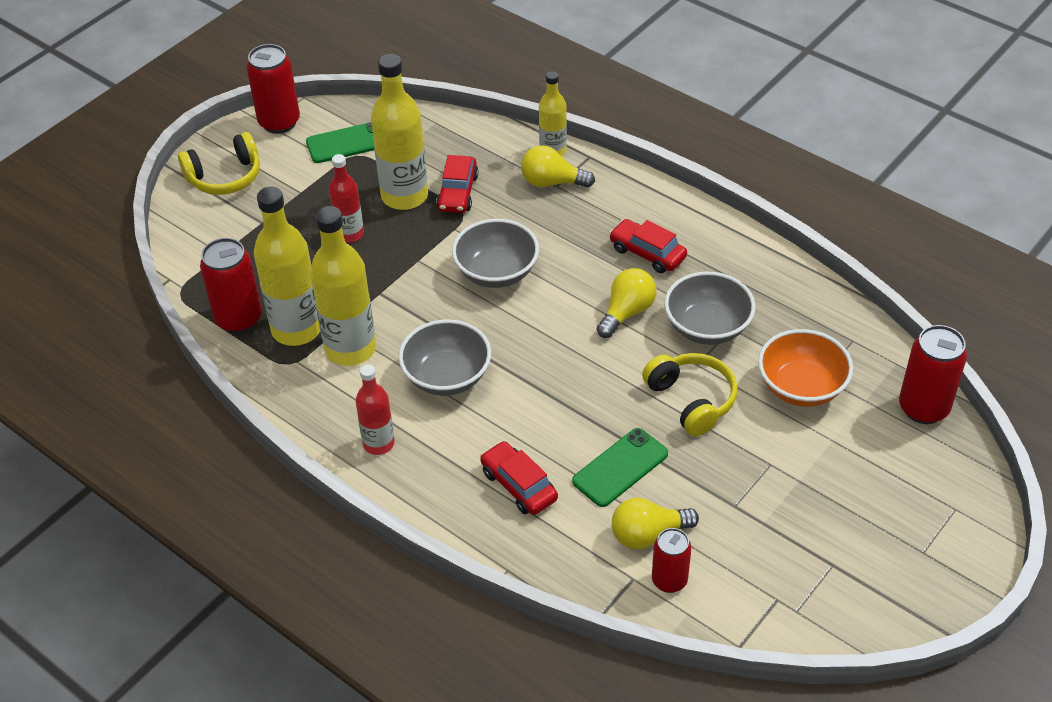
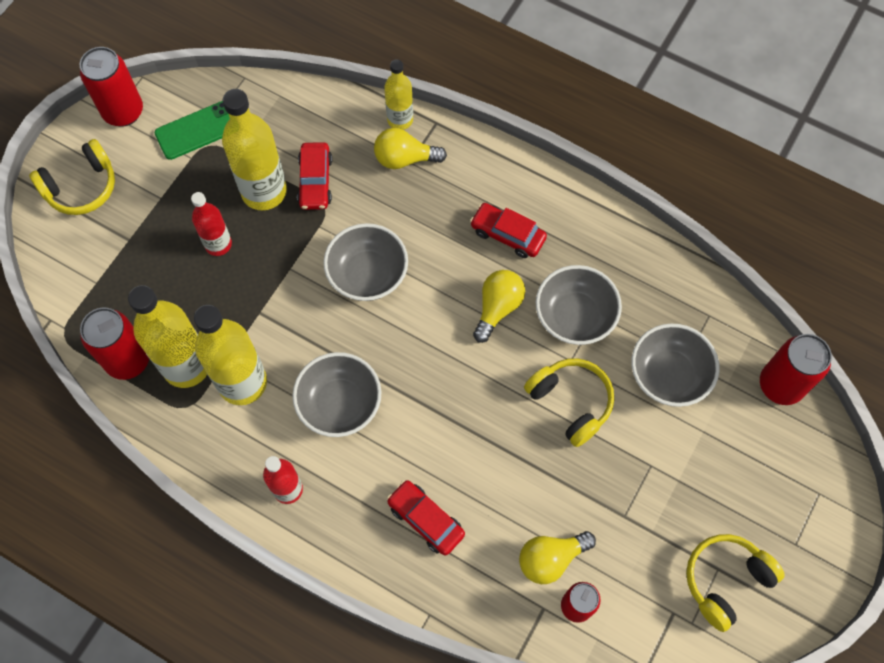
camera: 10 degrees left, 20 degrees up
green phone [572,428,668,507] -> none
orange bowl [758,329,853,407] -> grey bowl [631,323,720,407]
none -> yellow headphones [686,534,785,632]

